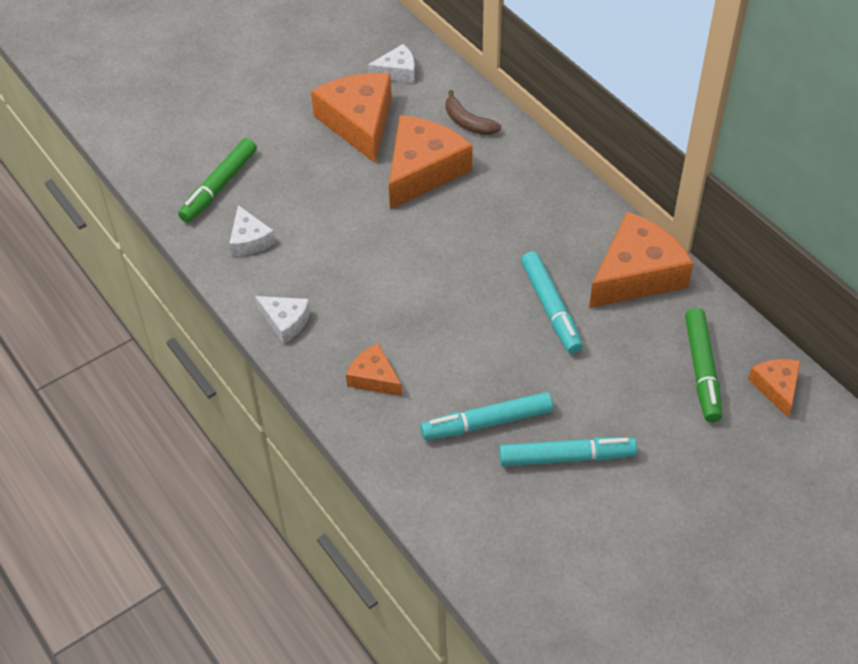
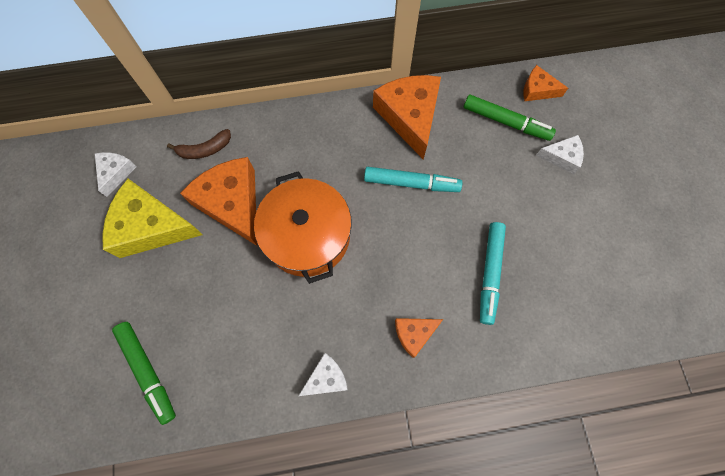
camera: 65 degrees left, 20 degrees up
white cheese [229,205,276,256] -> white cheese moved to [536,135,584,174]
orange cheese [311,73,392,163] -> yellow cheese [102,179,203,258]
turquoise marker [499,437,637,466] -> none
none -> orange pot [254,171,352,284]

